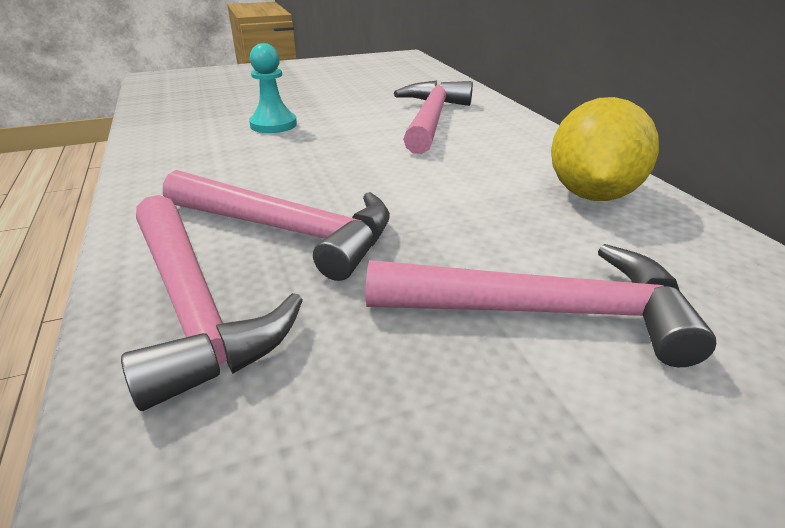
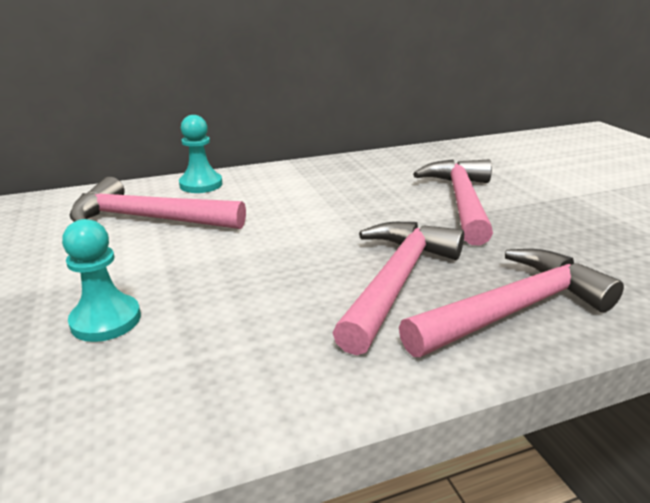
camera: 90 degrees left, 5 degrees down
yellow lemon [551,97,659,201] -> none
none -> turquoise pawn [179,115,223,193]

